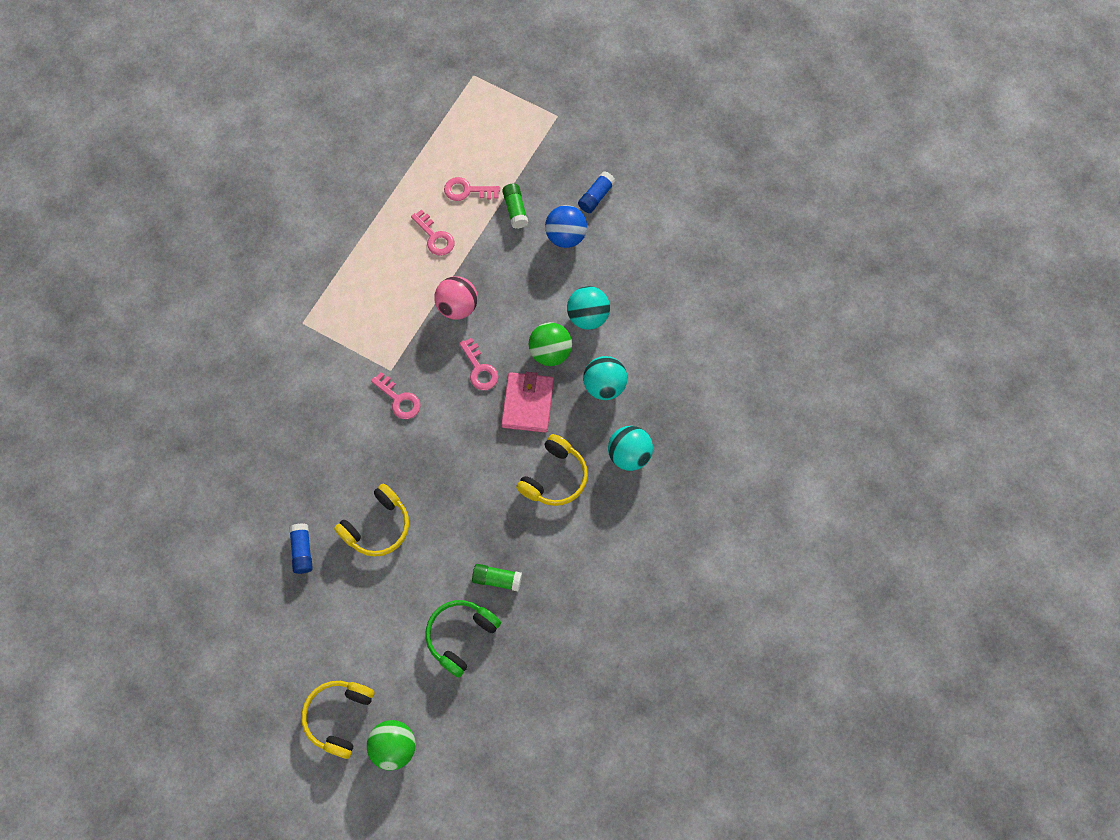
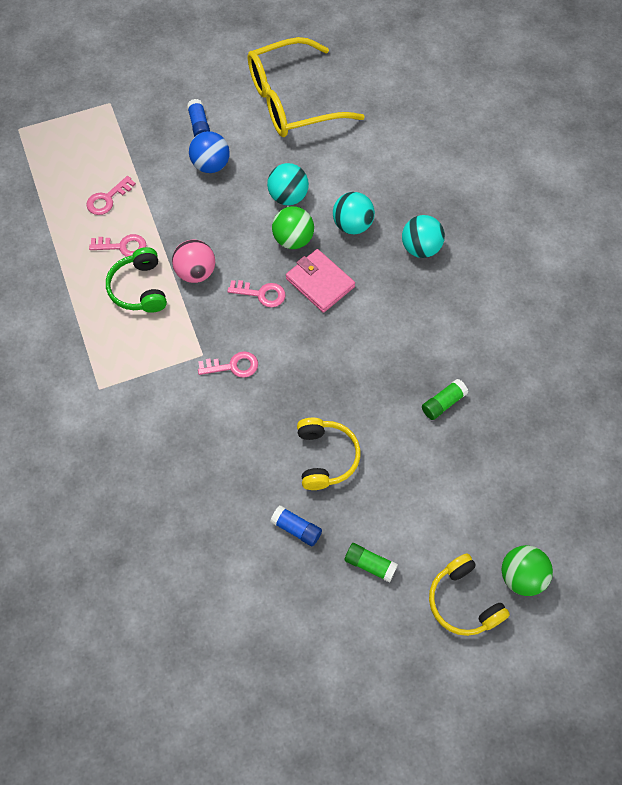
camera: 50 degrees left, 5 degrees down
green headphones [425,600,501,677] -> green headphones moved to [106,247,167,313]
green glue stick [502,183,528,229] -> green glue stick moved to [344,543,398,583]
yellow headphones [516,434,588,506] -> none
none -> yellow glasses [248,37,365,137]

